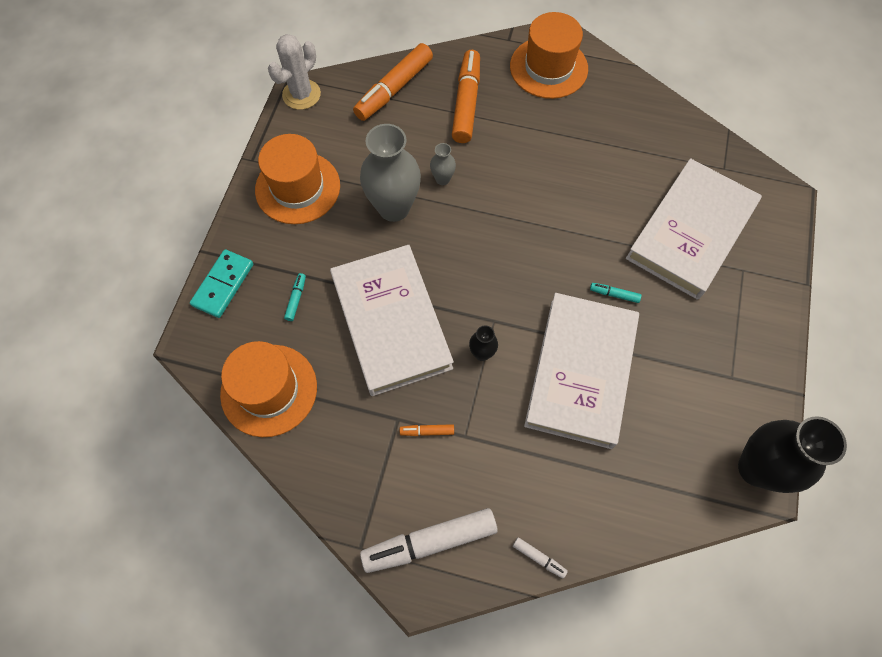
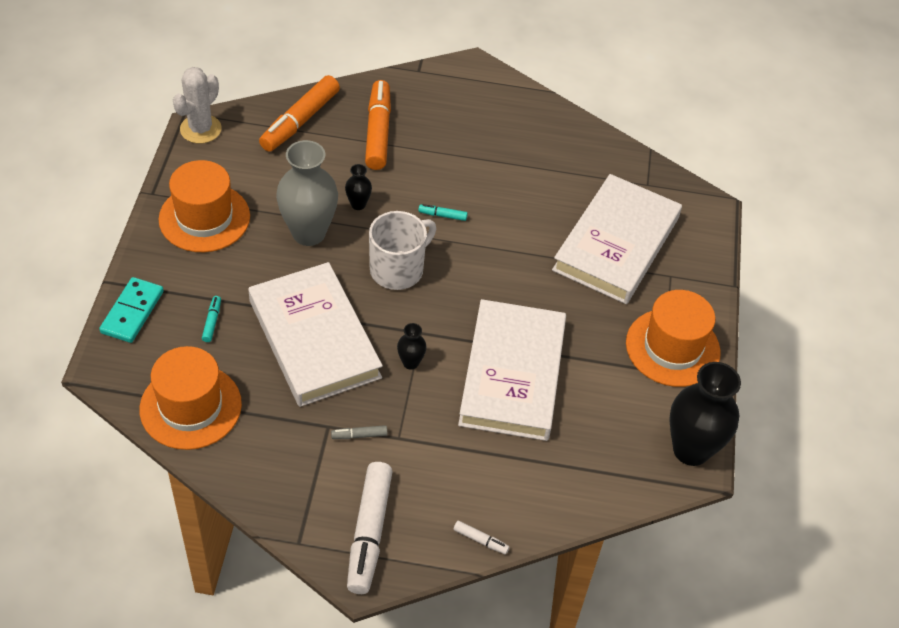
camera: 10 degrees left, 15 degrees down
white marker [360,508,498,573] -> white marker turned 60 degrees counterclockwise [347,462,393,594]
orange marker [400,424,454,436] -> grey marker [331,425,387,439]
grey vase [430,143,456,185] -> black vase [345,164,372,210]
orange hat [510,12,588,99] -> orange hat moved to [626,290,721,387]
turquoise marker [590,283,641,303] -> turquoise marker moved to [418,204,468,221]
none -> white mug [369,211,436,290]

